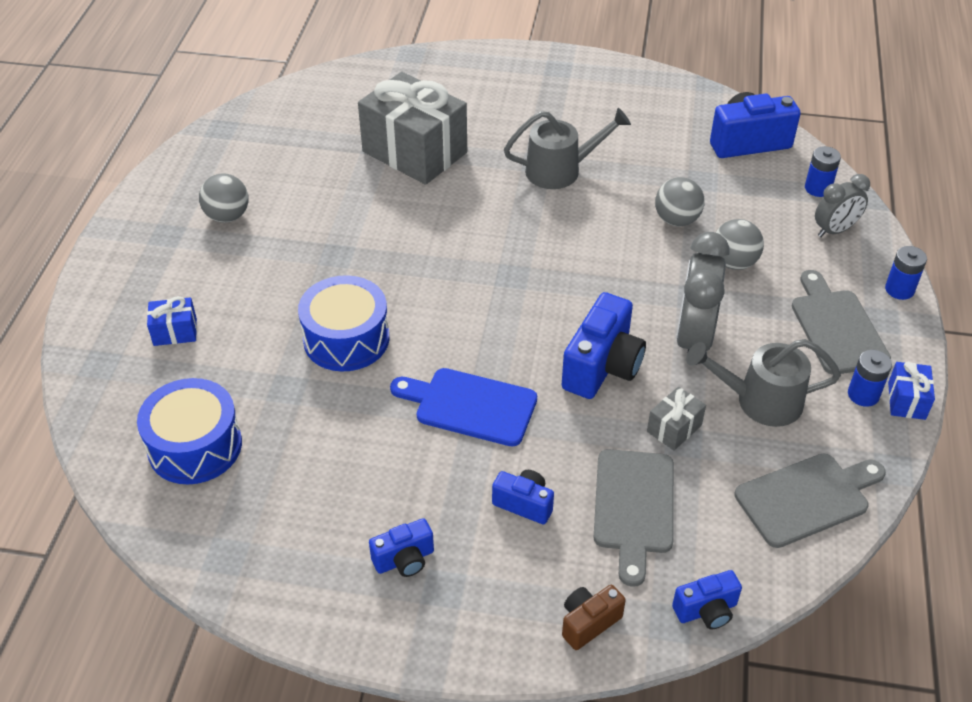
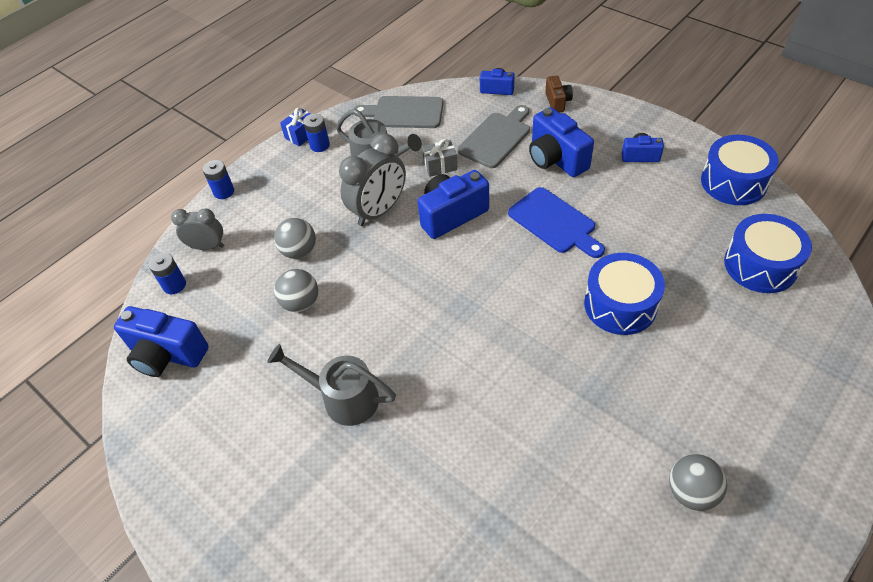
camera: 145 degrees left, 5 degrees up
blue gift [147,296,197,346] -> none
grey gift [358,72,467,185] -> none
blue camera [492,470,554,524] -> blue camera [529,107,594,177], size x1.78
brown camera [562,585,626,650] -> brown camera turned 90 degrees counterclockwise [545,76,573,112]
grey cutting board [792,270,891,375] -> none
none -> blue drum [701,135,779,205]

